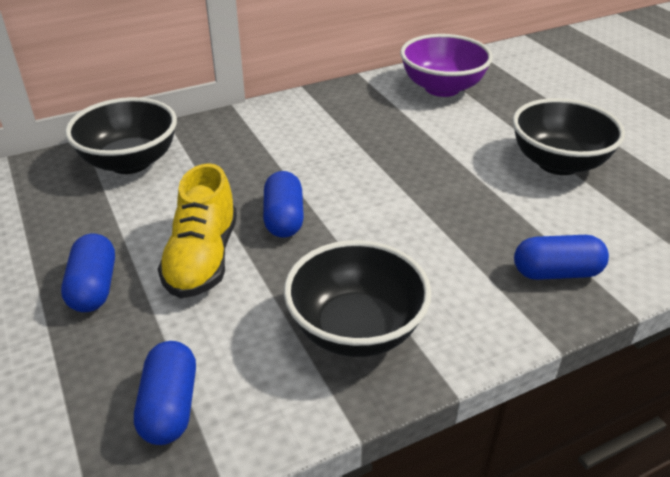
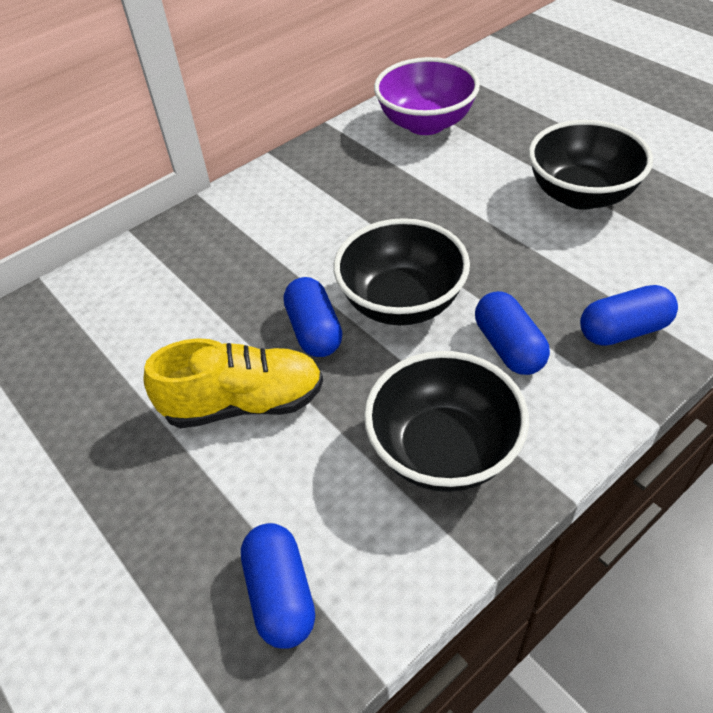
camera: 10 degrees left, 10 degrees up
blue capsule [61,234,115,312] -> blue capsule moved to [475,291,550,375]
black bowl [65,97,177,174] -> black bowl moved to [334,218,470,325]
yellow shoe [158,163,237,298] -> yellow shoe turned 90 degrees counterclockwise [144,338,323,429]

